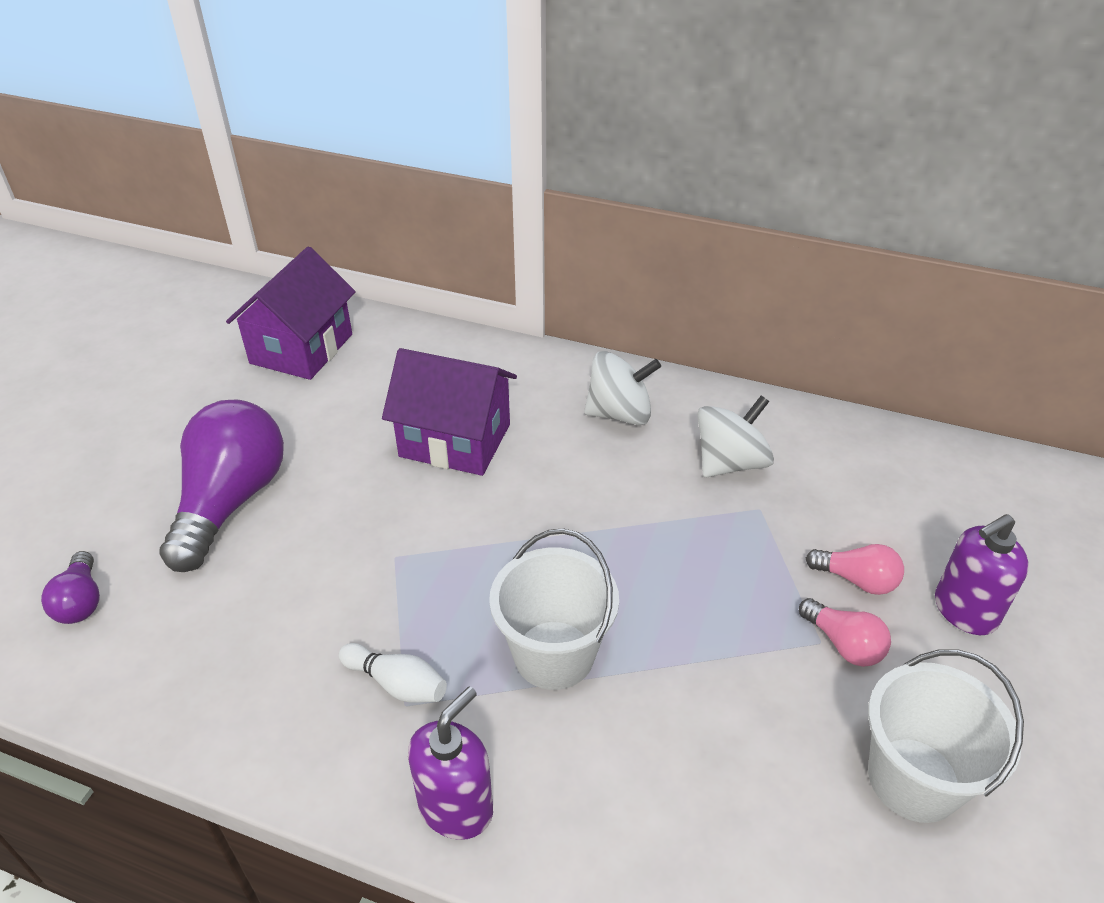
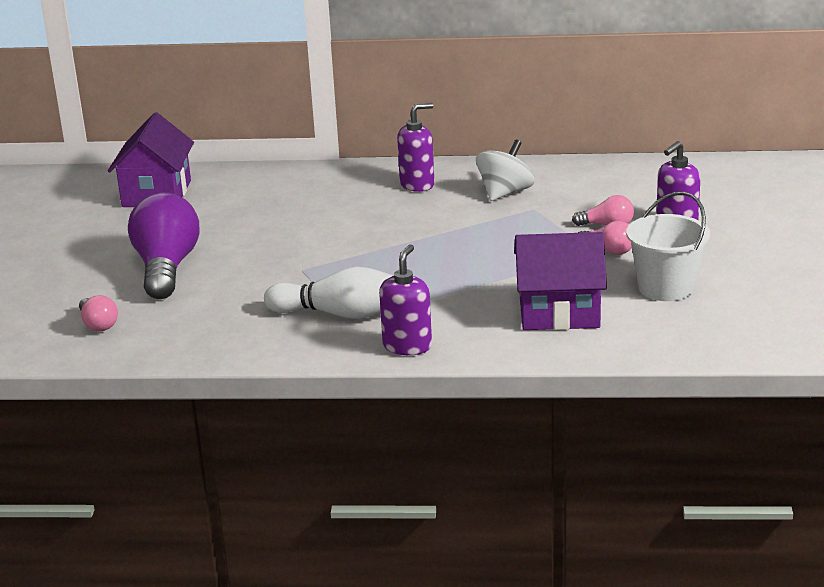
camera: 15 degrees left, 15 degrees down
purple light bulb [41,551,100,624] -> pink light bulb [79,295,118,331]
white bowling pin [339,643,447,703] -> white bowling pin [264,267,394,319], size x1.76
purple house [382,348,517,476] -> purple house moved to [514,232,607,330]
white bucket [489,528,619,690] -> none
white spinning top [584,351,661,425] -> purple soap dispenser [397,103,434,192]

